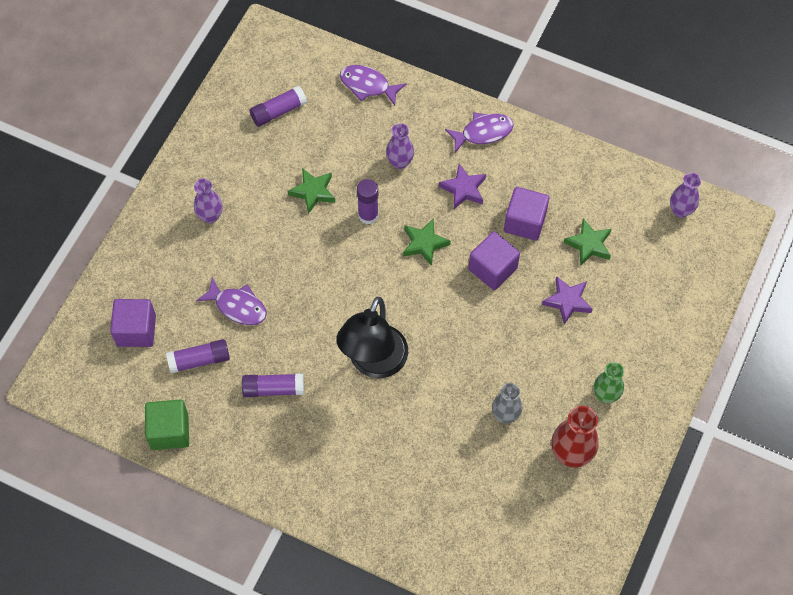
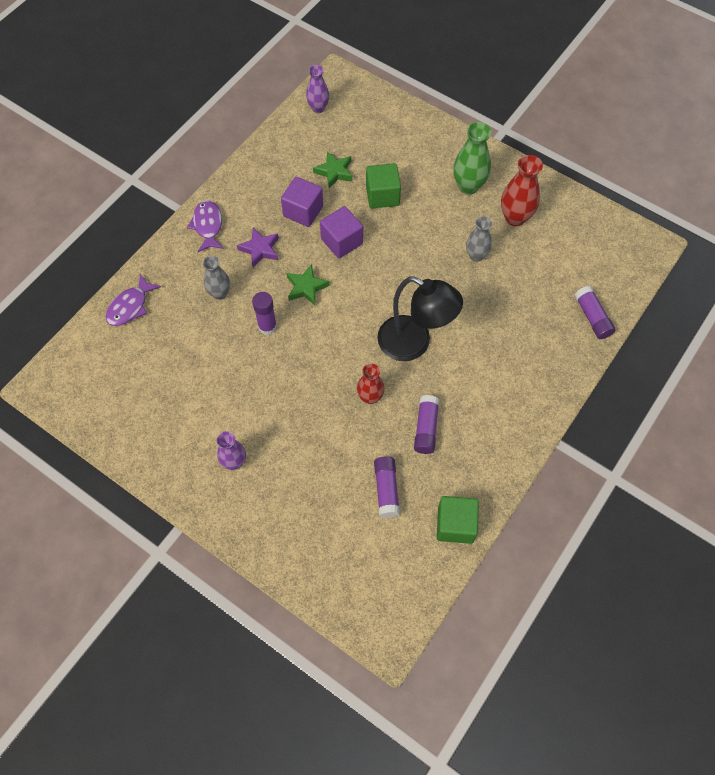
camera: 80 degrees left, 0 degrees up
purple cube [110,299,156,347] -> none
purple fish [196,277,267,325] -> none
purple glue stick [250,86,307,127] -> purple glue stick moved to [575,286,616,339]
green star [288,168,335,214] -> none
purple vase [386,123,414,169] -> grey vase [203,256,230,300]
purple star [542,276,593,325] -> green cube [366,163,401,208]
green vase [594,362,624,403] -> green vase [453,122,491,195], size x1.51
none -> red vase [357,364,384,404]

